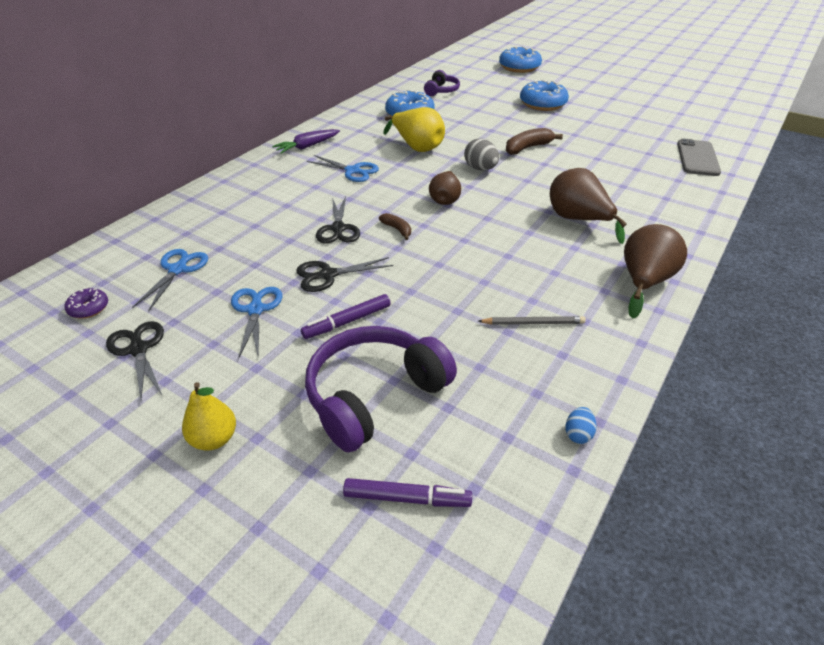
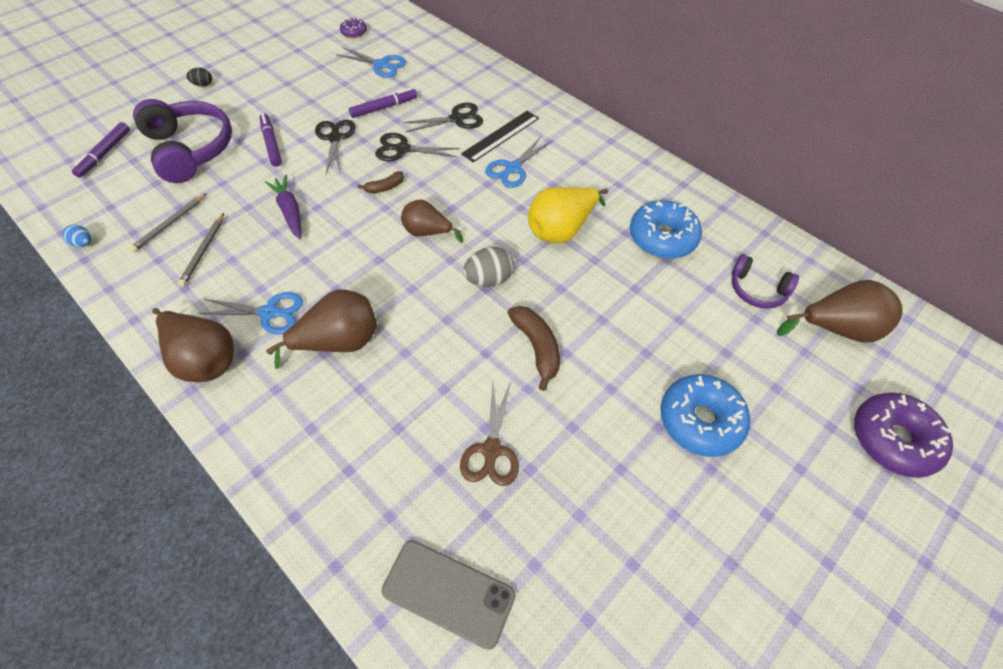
camera: 100 degrees right, 15 degrees up
black scissors [106,321,164,401] -> black scissors moved to [403,103,483,132]
yellow pear [182,382,236,451] -> black egg [186,68,212,87]
blue scissors [231,287,282,357] -> blue scissors moved to [198,292,303,334]
purple carrot [272,129,340,154] -> purple carrot moved to [265,175,301,239]
blue donut [499,46,542,73] -> purple donut [855,392,953,478]
none -> grey pencil [129,194,206,252]
none -> purple marker [349,88,417,118]
none -> brown scissors [460,381,519,486]
none -> black ruler [461,111,539,162]
none -> brown pear [777,280,903,342]

